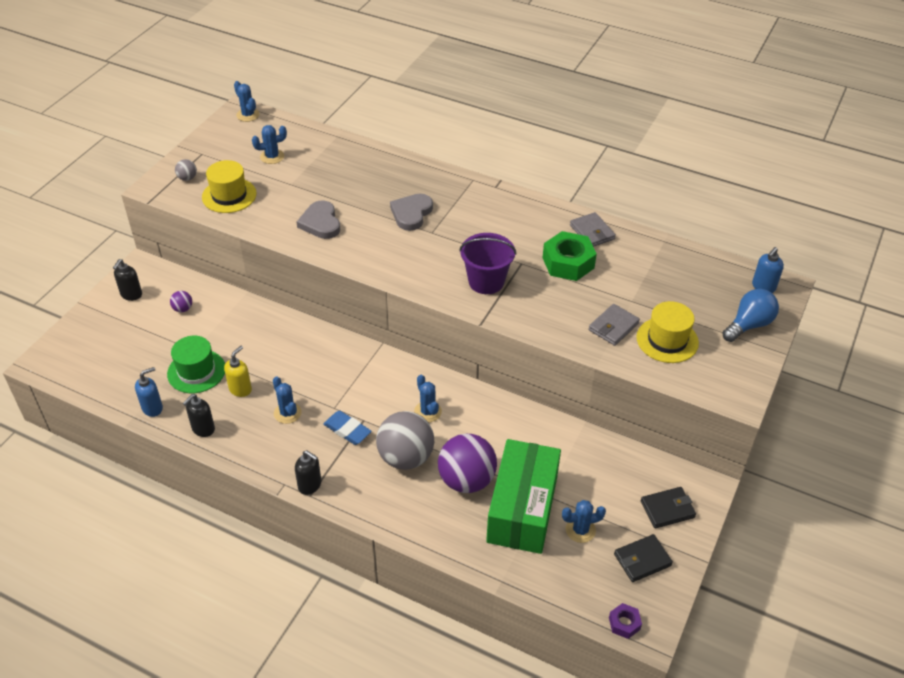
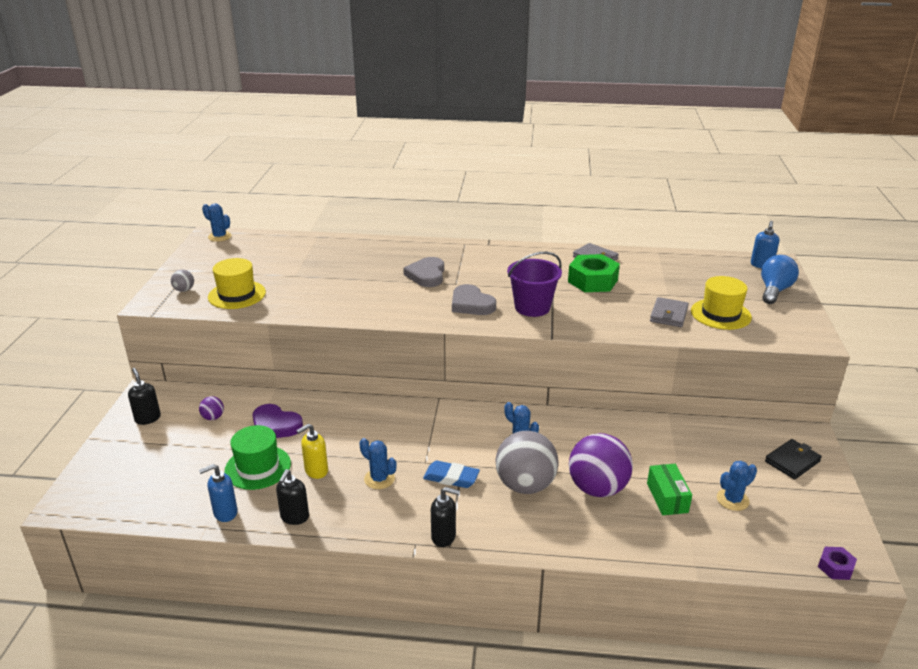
camera: 20 degrees left, 15 degrees down
black soap dispenser [113,259,142,301] -> black soap dispenser turned 150 degrees clockwise [128,368,161,425]
blue soap dispenser [135,367,163,417] -> blue soap dispenser turned 150 degrees counterclockwise [199,464,238,522]
yellow soap dispenser [224,346,252,397] -> yellow soap dispenser turned 135 degrees counterclockwise [296,424,328,479]
blue cactus [252,125,287,164] -> none
grey heart [297,200,340,239] -> grey heart moved to [452,284,496,315]
green box [486,439,561,554] -> green box [647,464,692,515], size x0.47
black wallet [614,534,673,582] -> none
none -> purple heart [252,404,303,438]

